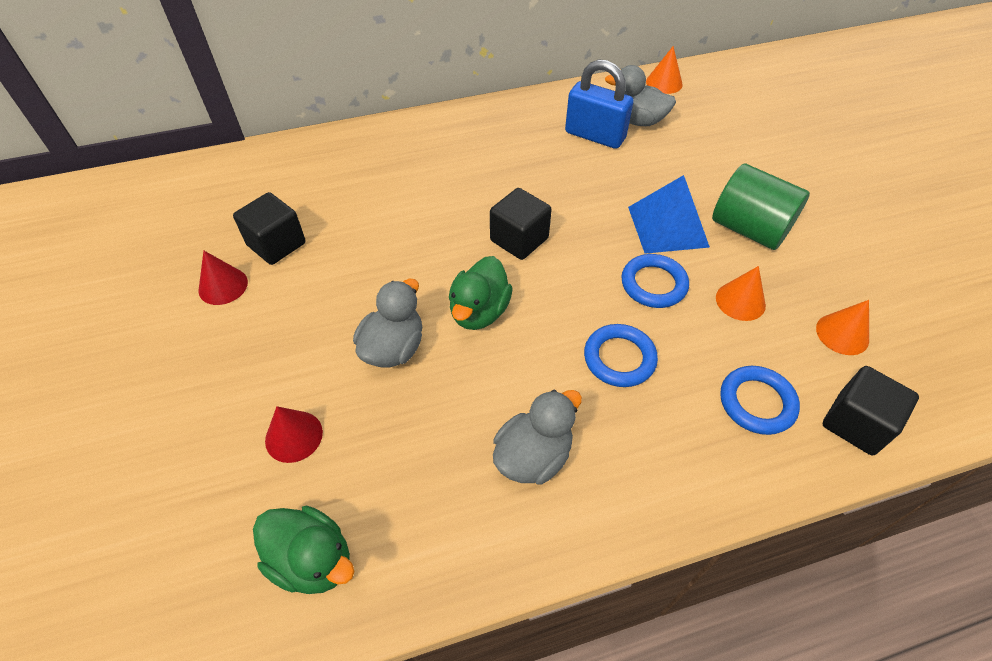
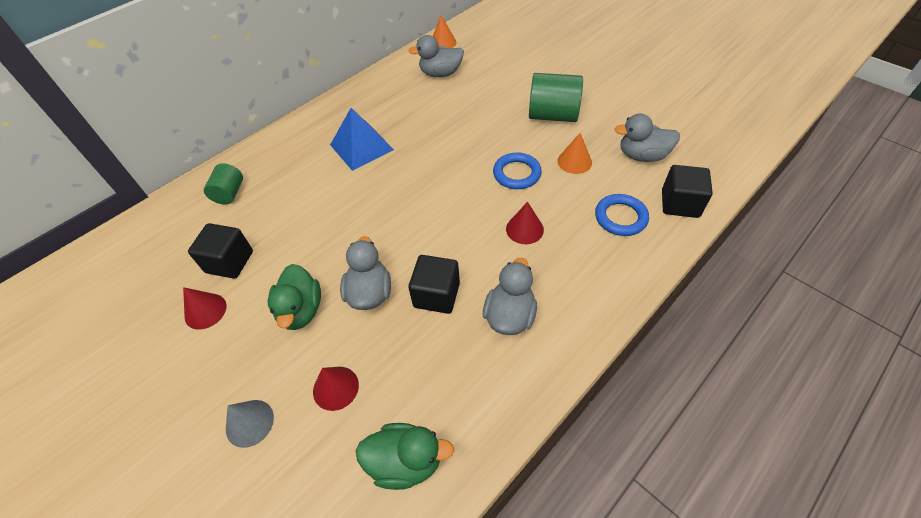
camera: 25 degrees left, 0 degrees up
green duck [449,256,513,330] -> green duck moved to [267,264,321,330]
black cube [490,188,552,260] -> black cube moved to [408,255,460,314]
blue padlock [565,59,634,149] -> none
blue ring [584,324,658,387] -> red cone [506,202,544,244]
blue pyramid [628,175,710,254] -> blue pyramid moved to [330,108,394,171]
orange cone [816,300,869,355] -> grey duck [614,114,680,162]
none -> green cylinder [204,163,243,205]
none -> grey cone [226,400,274,448]

